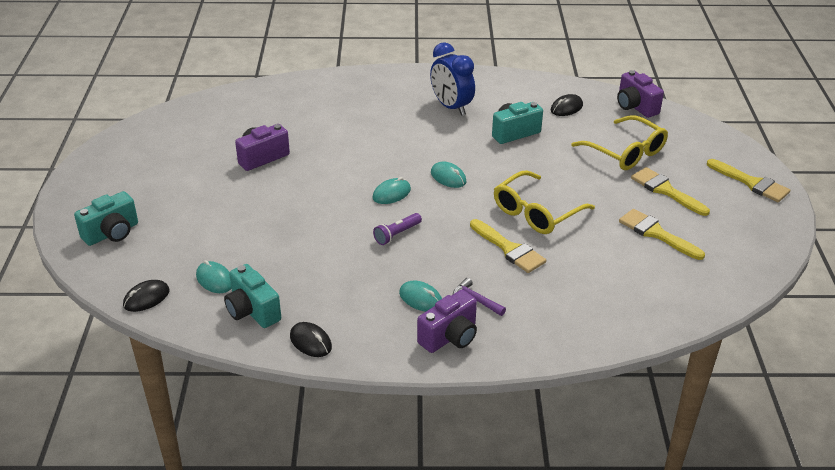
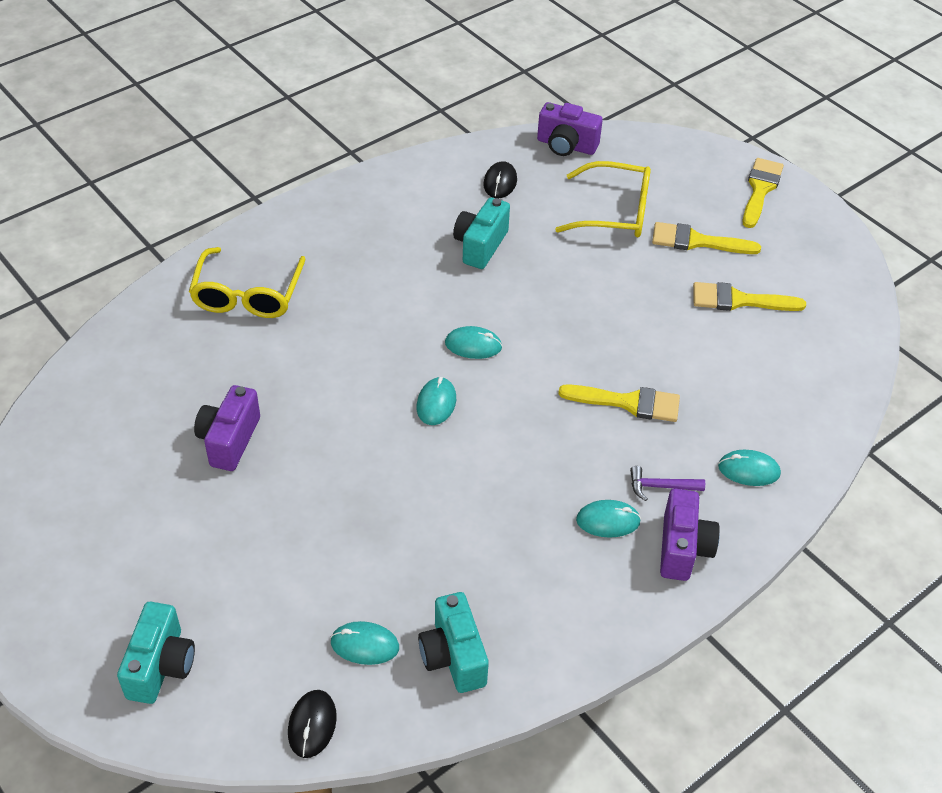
camera: 40 degrees left, 10 degrees up
turquoise camera [224,264,281,328] -> turquoise camera turned 60 degrees clockwise [418,592,489,693]
black mouse [290,322,332,357] -> none
purple flashlight [373,213,422,245] -> none
blue clock [430,42,475,116] -> none
yellow glasses [494,171,595,234] -> yellow glasses moved to [189,247,306,318]
yellow brush [707,159,791,202] -> yellow brush turned 75 degrees counterclockwise [743,158,784,228]
none -> turquoise mouse [718,450,781,486]

